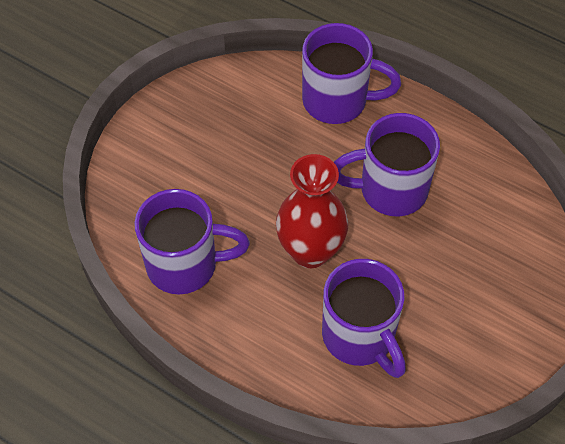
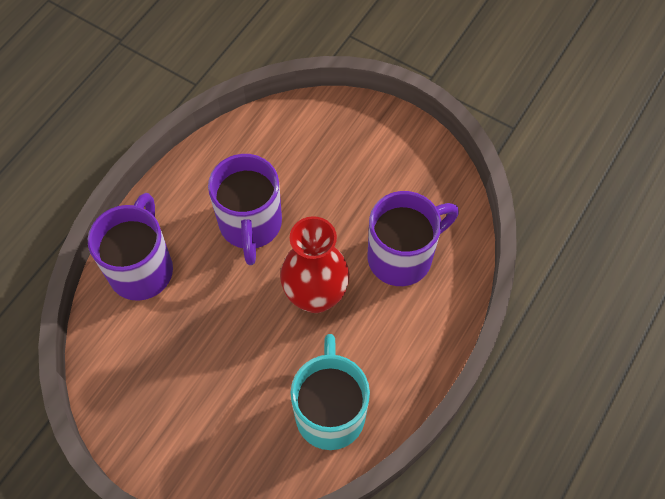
camera: 90 degrees left, 5 degrees up
purple mug [134,189,250,295] -> turquoise mug [291,334,370,450]

